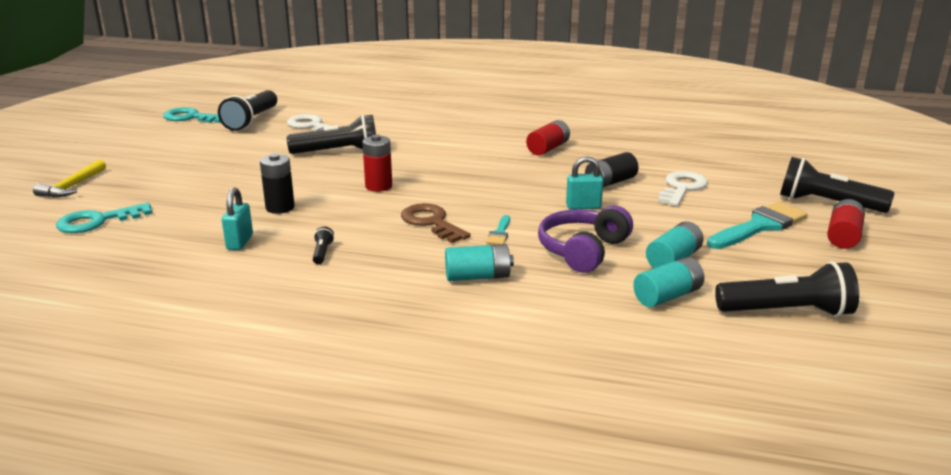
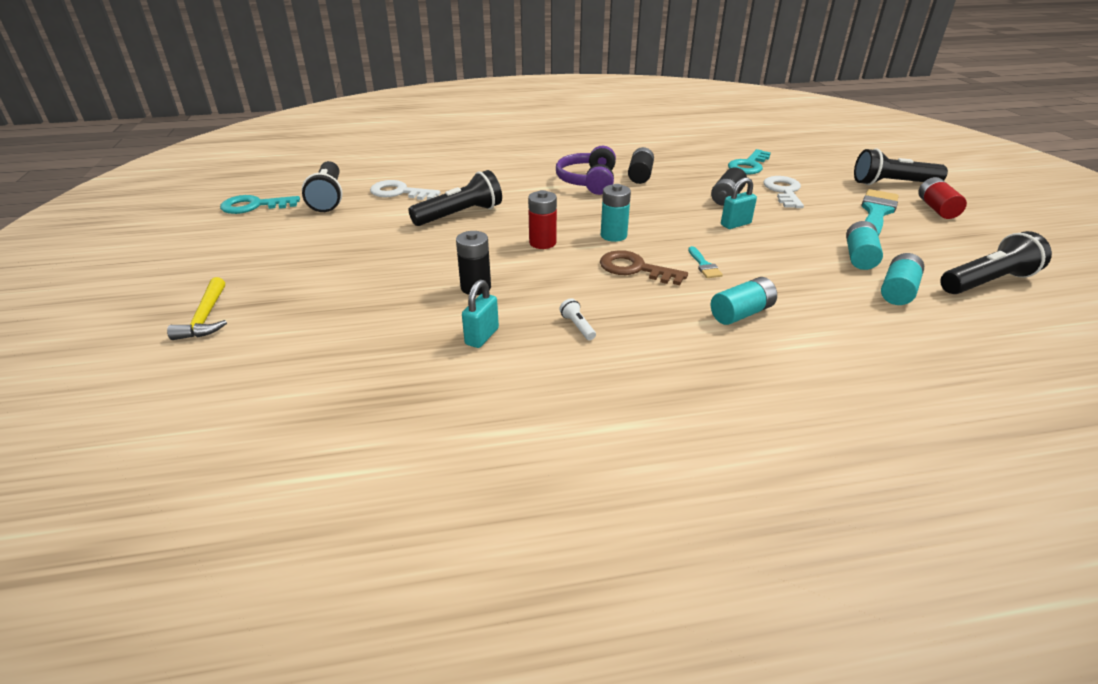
camera: 25 degrees left, 10 degrees up
turquoise key [56,203,152,233] -> turquoise key moved to [728,149,771,174]
turquoise padlock [222,188,253,250] -> turquoise padlock turned 45 degrees clockwise [462,280,499,348]
black flashlight [313,226,334,265] -> white flashlight [559,298,596,340]
red battery [526,120,570,156] -> black battery [628,147,654,184]
purple headphones [538,205,633,273] -> purple headphones moved to [556,146,616,195]
none -> turquoise battery [601,184,631,242]

